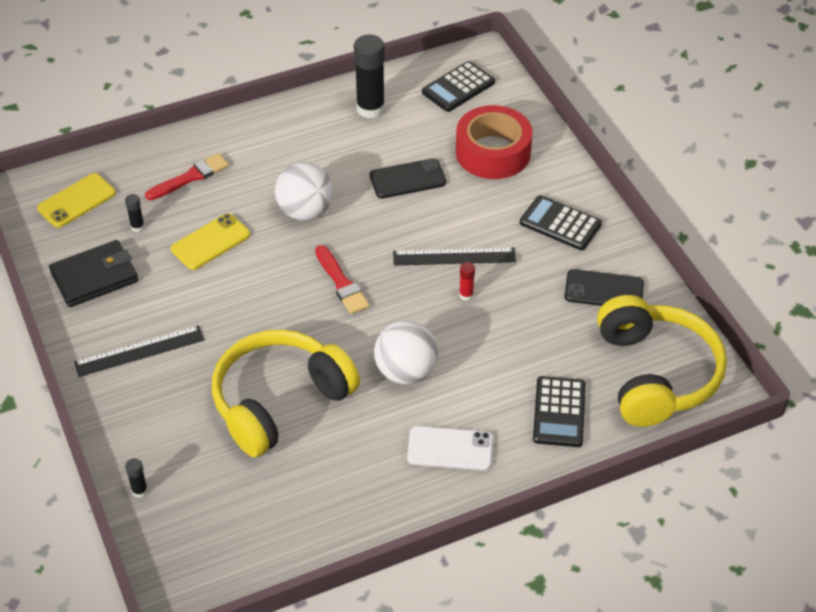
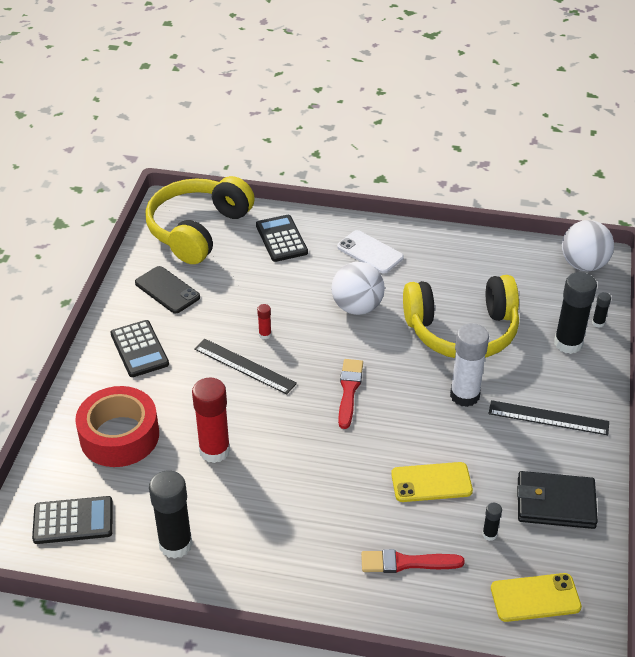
camera: 145 degrees left, 5 degrees down
white ball [275,162,333,220] -> white ball moved to [562,220,614,271]
black phone [370,158,446,198] -> red glue stick [192,377,230,463]
black calculator [533,376,585,447] -> black calculator turned 60 degrees counterclockwise [256,215,308,262]
none -> white glue stick [450,323,489,407]
none -> black glue stick [554,272,597,354]

